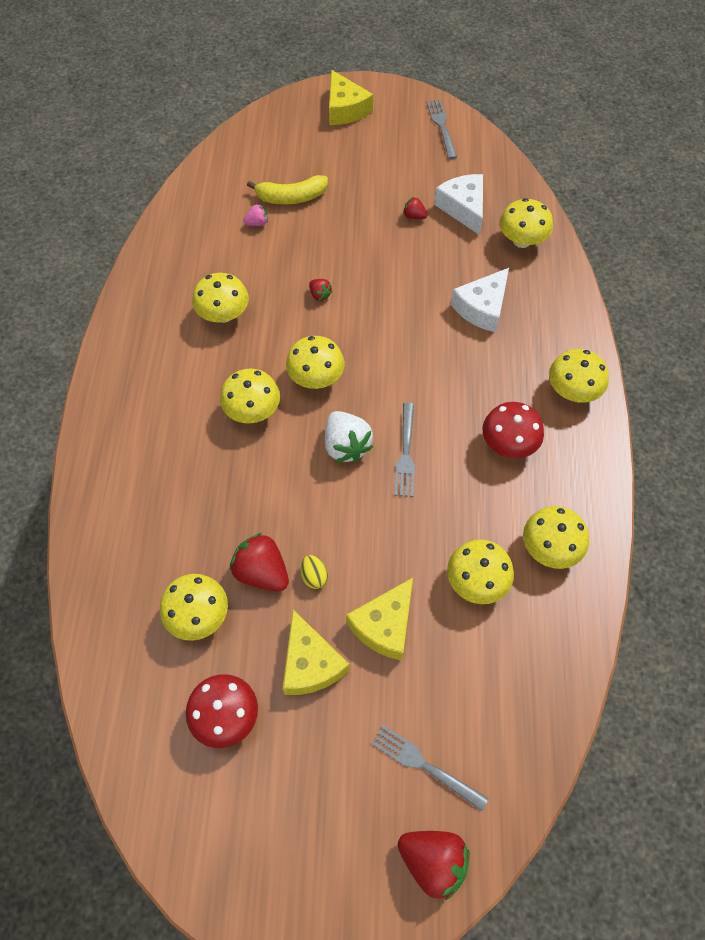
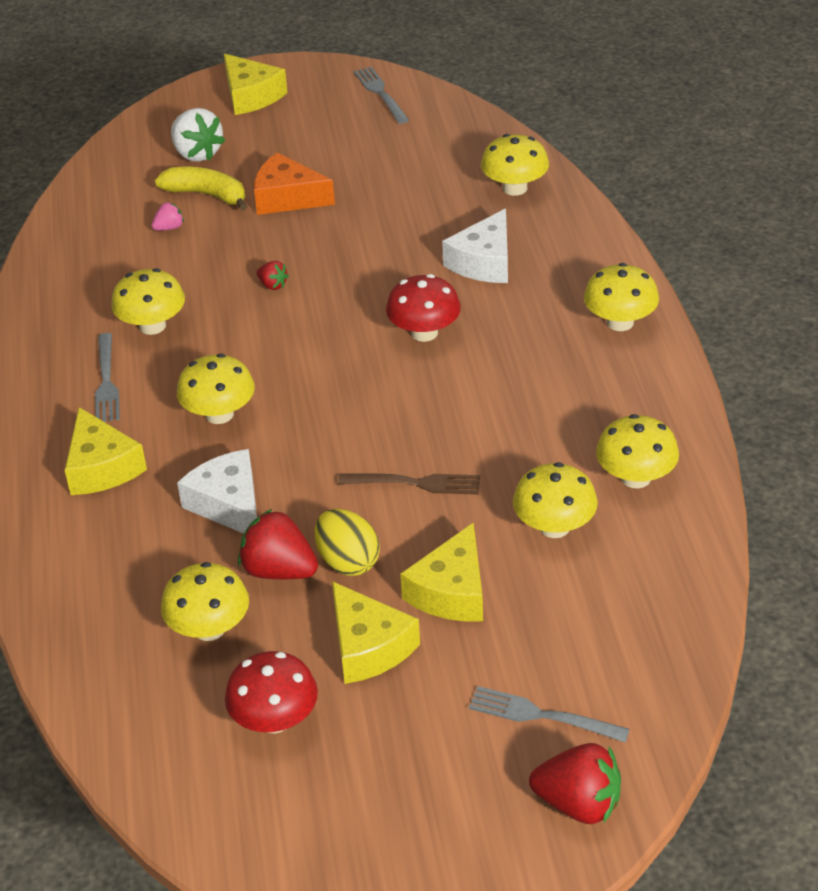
camera: 10 degrees left, 20 degrees down
yellow banana [247,175,328,205] -> yellow banana turned 135 degrees counterclockwise [155,167,247,211]
yellow mushroom [286,336,345,389] -> none
yellow egg [301,555,328,589] -> yellow egg [315,509,380,576], size x1.70
white strawberry [325,411,373,462] -> white strawberry moved to [171,108,225,162]
grey fork [394,403,415,497] -> grey fork moved to [95,333,120,422]
red strawberry [403,197,428,219] -> none
white cheese [434,174,483,235] -> white cheese moved to [177,449,257,534]
red mushroom [483,402,544,458] -> red mushroom moved to [386,274,461,342]
none -> yellow cheese [65,407,147,495]
none -> orange cheese [254,153,335,215]
none -> brown fork [338,473,480,495]

